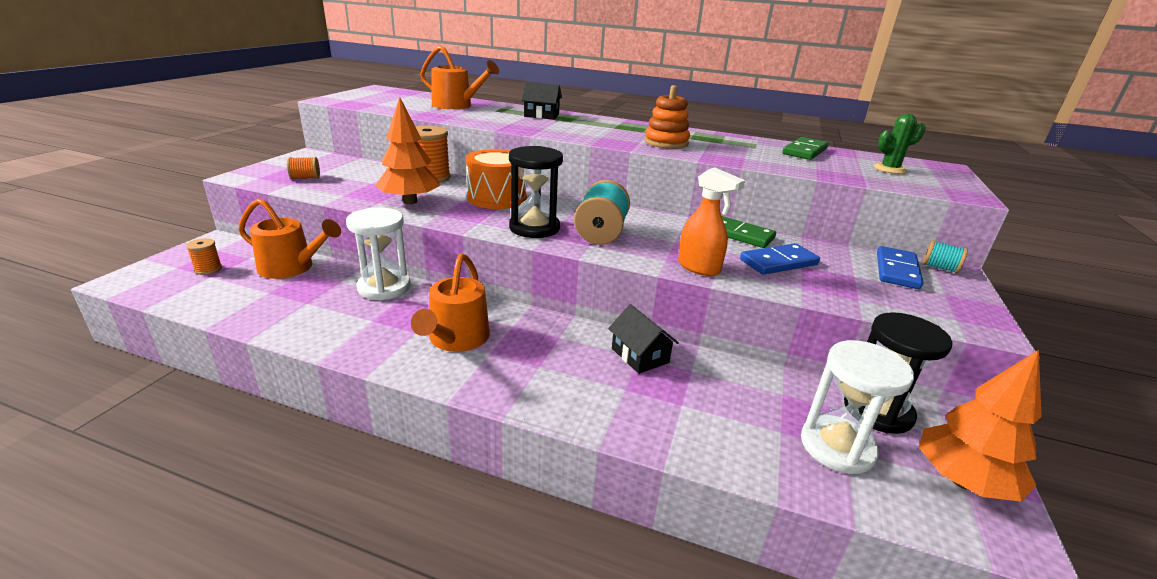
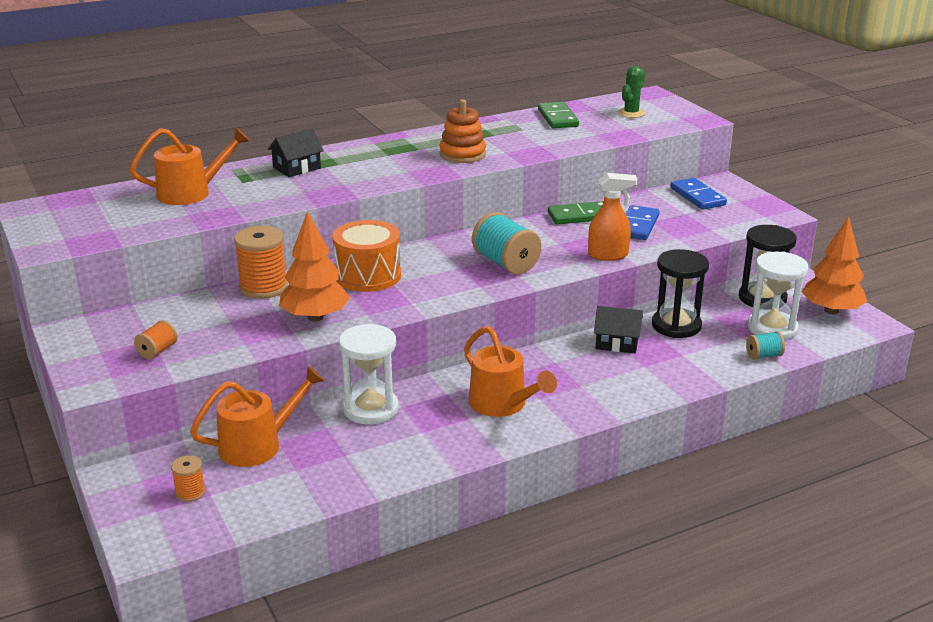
camera: 45 degrees left, 0 degrees up
black hourglass [509,146,563,238] -> black hourglass moved to [652,249,709,338]
turquoise spool [923,240,968,274] -> turquoise spool moved to [746,331,785,360]

